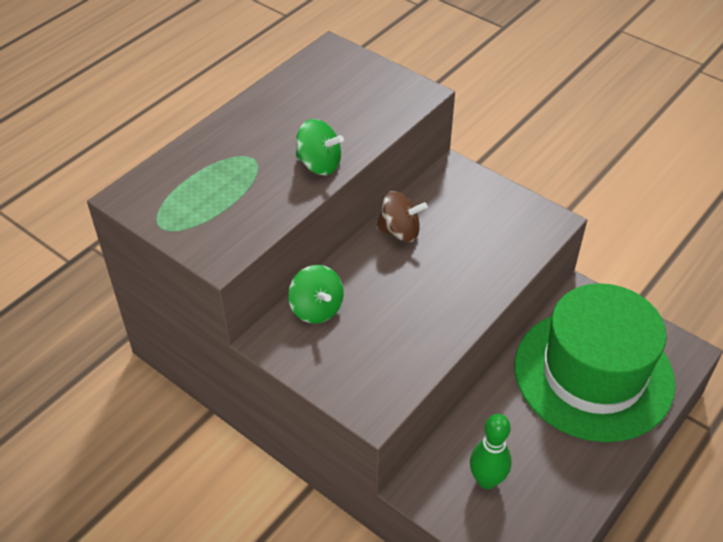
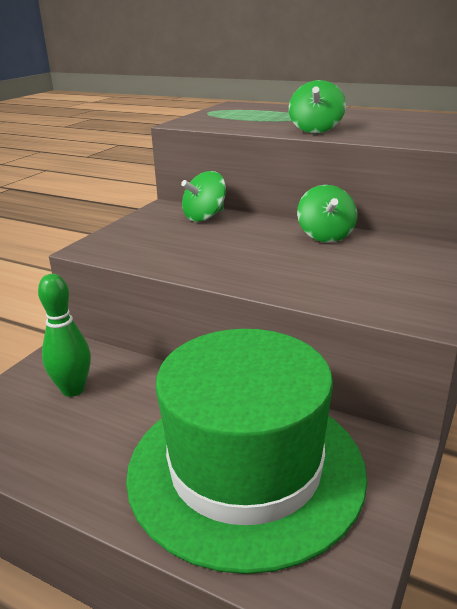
camera: 80 degrees right, 20 degrees down
brown spinning top [376,191,428,242] -> green spinning top [297,185,357,243]

